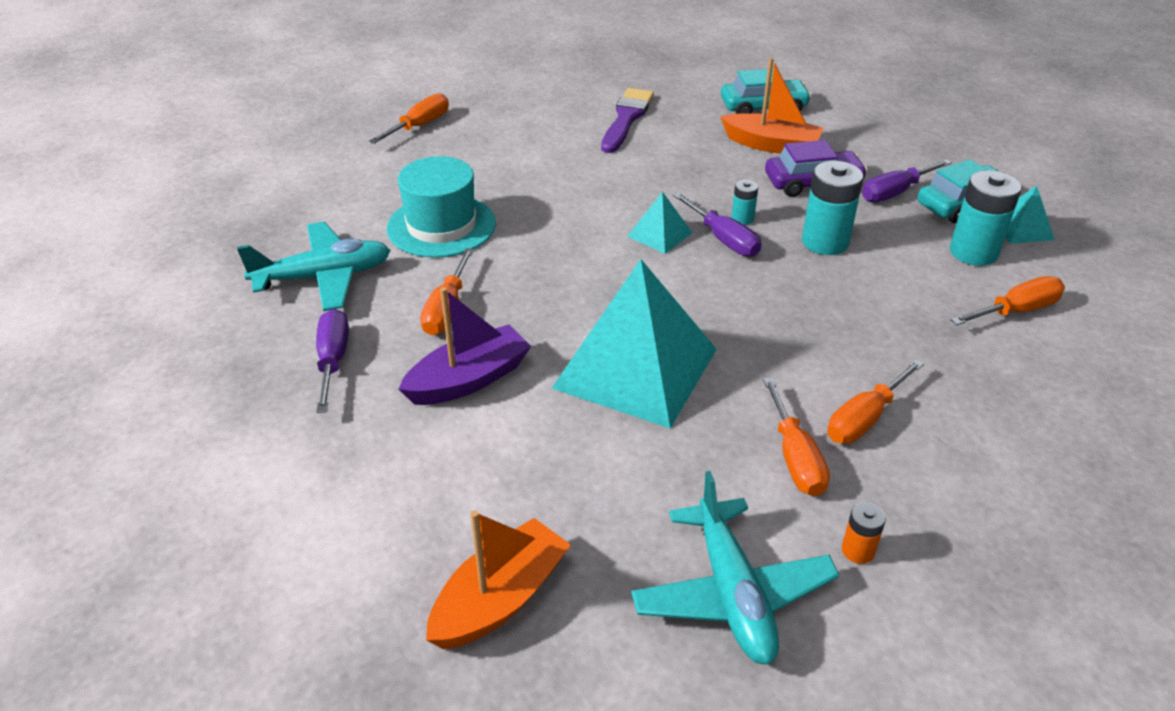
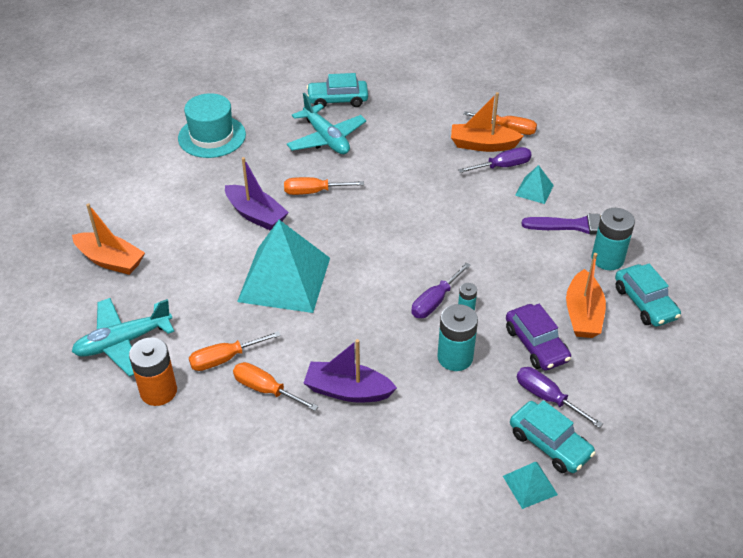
camera: 75 degrees right, 5 degrees up
purple screwdriver [316,309,349,413] -> purple screwdriver moved to [458,147,532,173]
turquoise hat [387,156,496,258] -> turquoise hat moved to [178,93,246,158]
turquoise pyramid [627,191,692,254] -> turquoise pyramid moved to [515,165,554,204]
orange battery [842,502,886,564] -> orange battery [129,337,177,406], size x1.99
turquoise battery [950,170,1022,266] -> turquoise battery moved to [592,208,635,270]
orange screwdriver [951,276,1065,325] -> none
none -> purple boat [304,339,397,402]
none -> turquoise car [306,73,368,109]
none -> orange boat [451,92,524,152]

